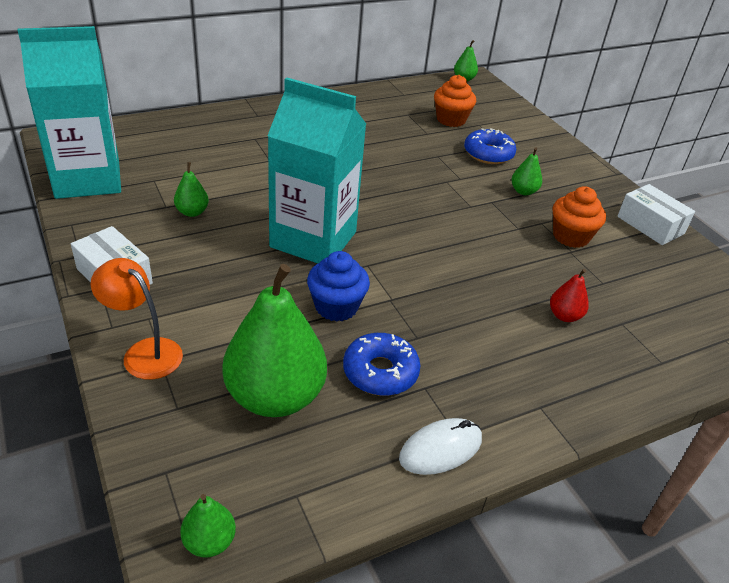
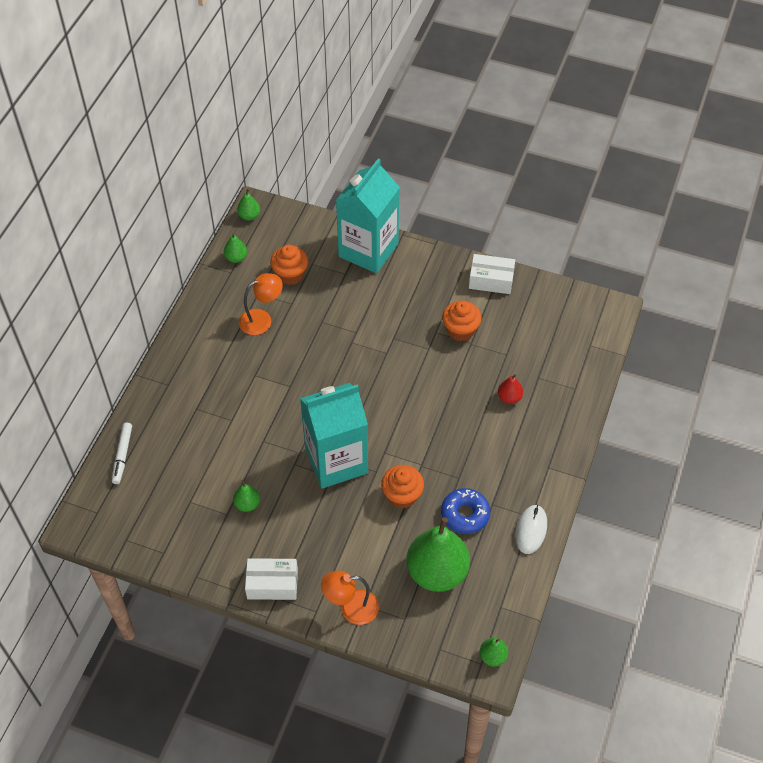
camera: 40 degrees left, 15 degrees up
turquoise carton [18,26,121,199] -> turquoise carton moved to [336,158,400,273]
blue cupcake [307,251,370,322] -> orange cupcake [381,465,424,509]
blue donut [464,128,517,164] -> none
green pear [511,147,542,195] -> green pear moved to [224,233,247,263]
none -> white marker [112,423,132,484]
none -> orange lamp [239,273,283,335]

